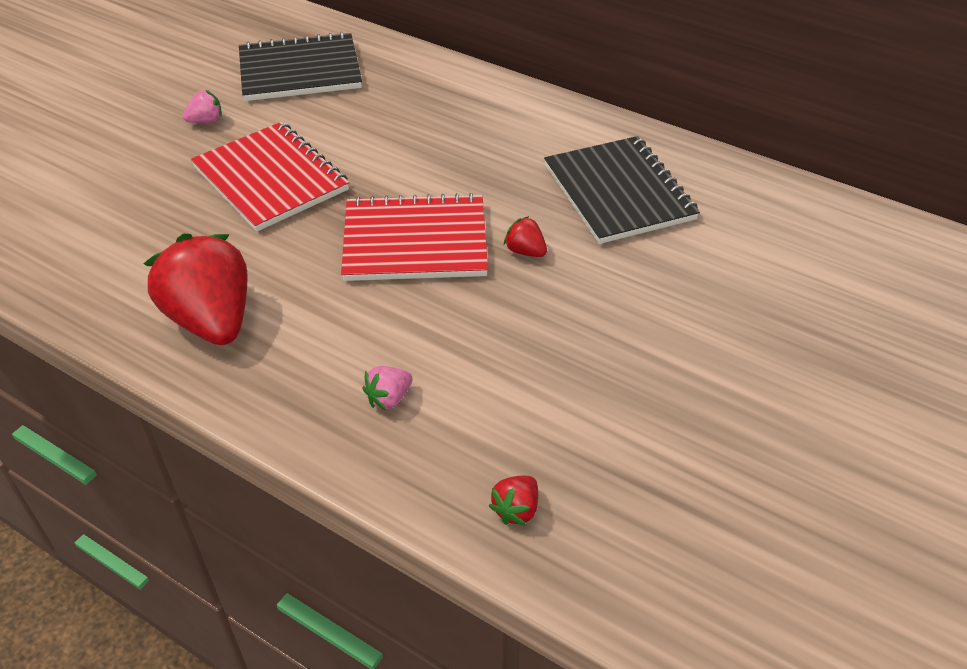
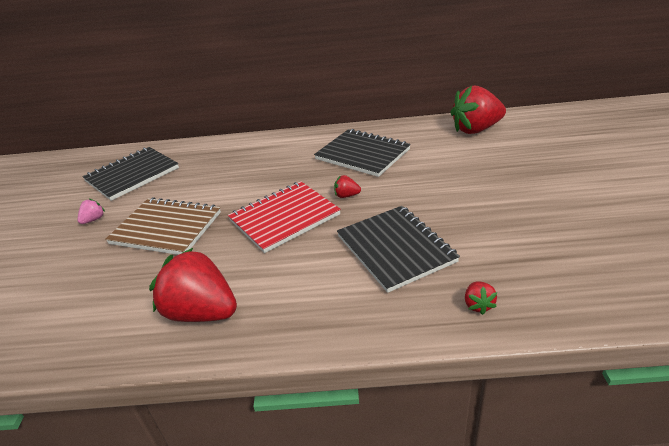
camera: 30 degrees left, 10 degrees down
red notebook [191,122,349,232] -> brown notebook [105,197,221,255]
pink strawberry [363,366,413,410] -> none
none -> black notebook [337,206,460,293]
none -> red strawberry [450,86,506,134]

